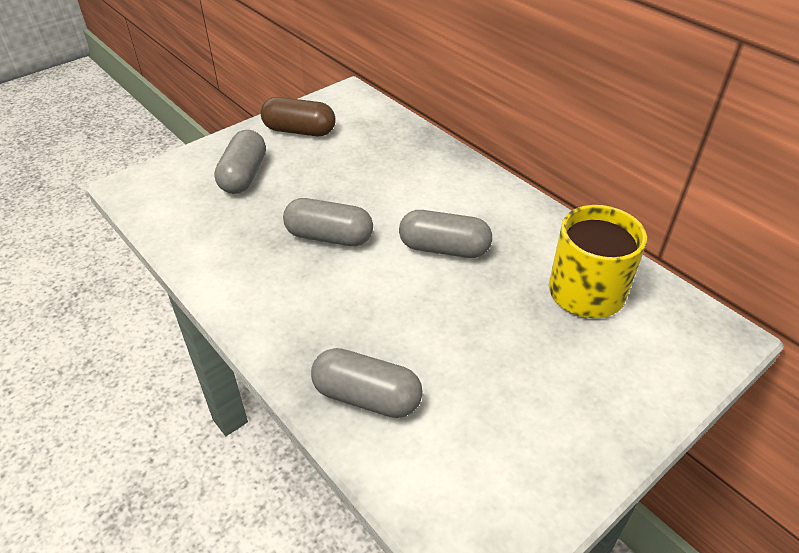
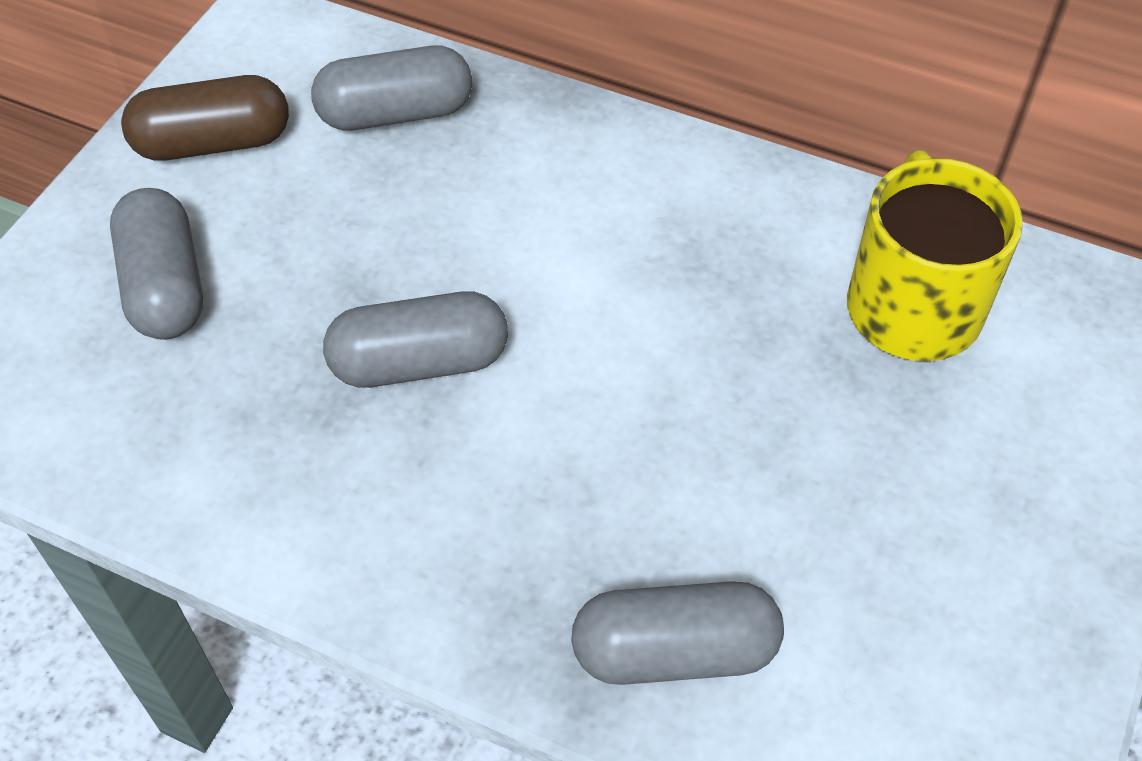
camera: 25 degrees left, 10 degrees up
grey capsule [399,210,492,258] -> grey capsule moved to [311,45,472,130]

